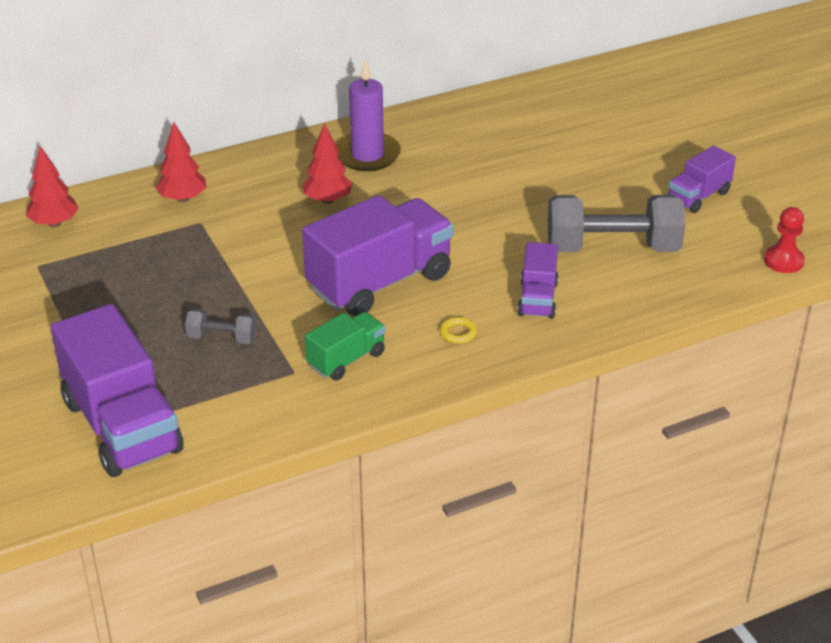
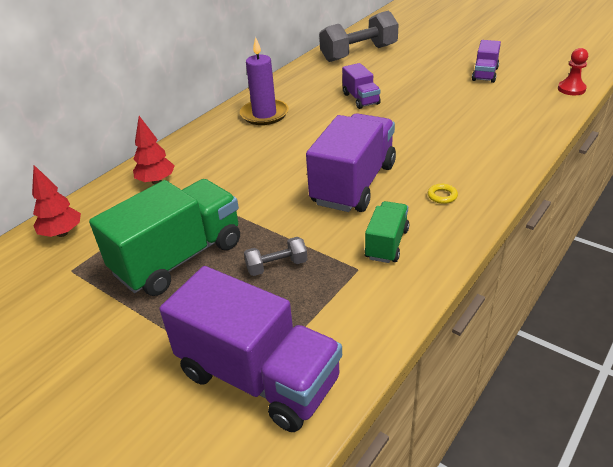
camera: 25 degrees left, 0 degrees up
red tree [302,123,353,204] -> none
purple truck [517,242,559,319] -> purple truck moved to [342,63,381,109]
grey dumbbell [548,195,685,252] -> grey dumbbell moved to [319,11,399,62]
none -> green truck [89,179,240,296]

